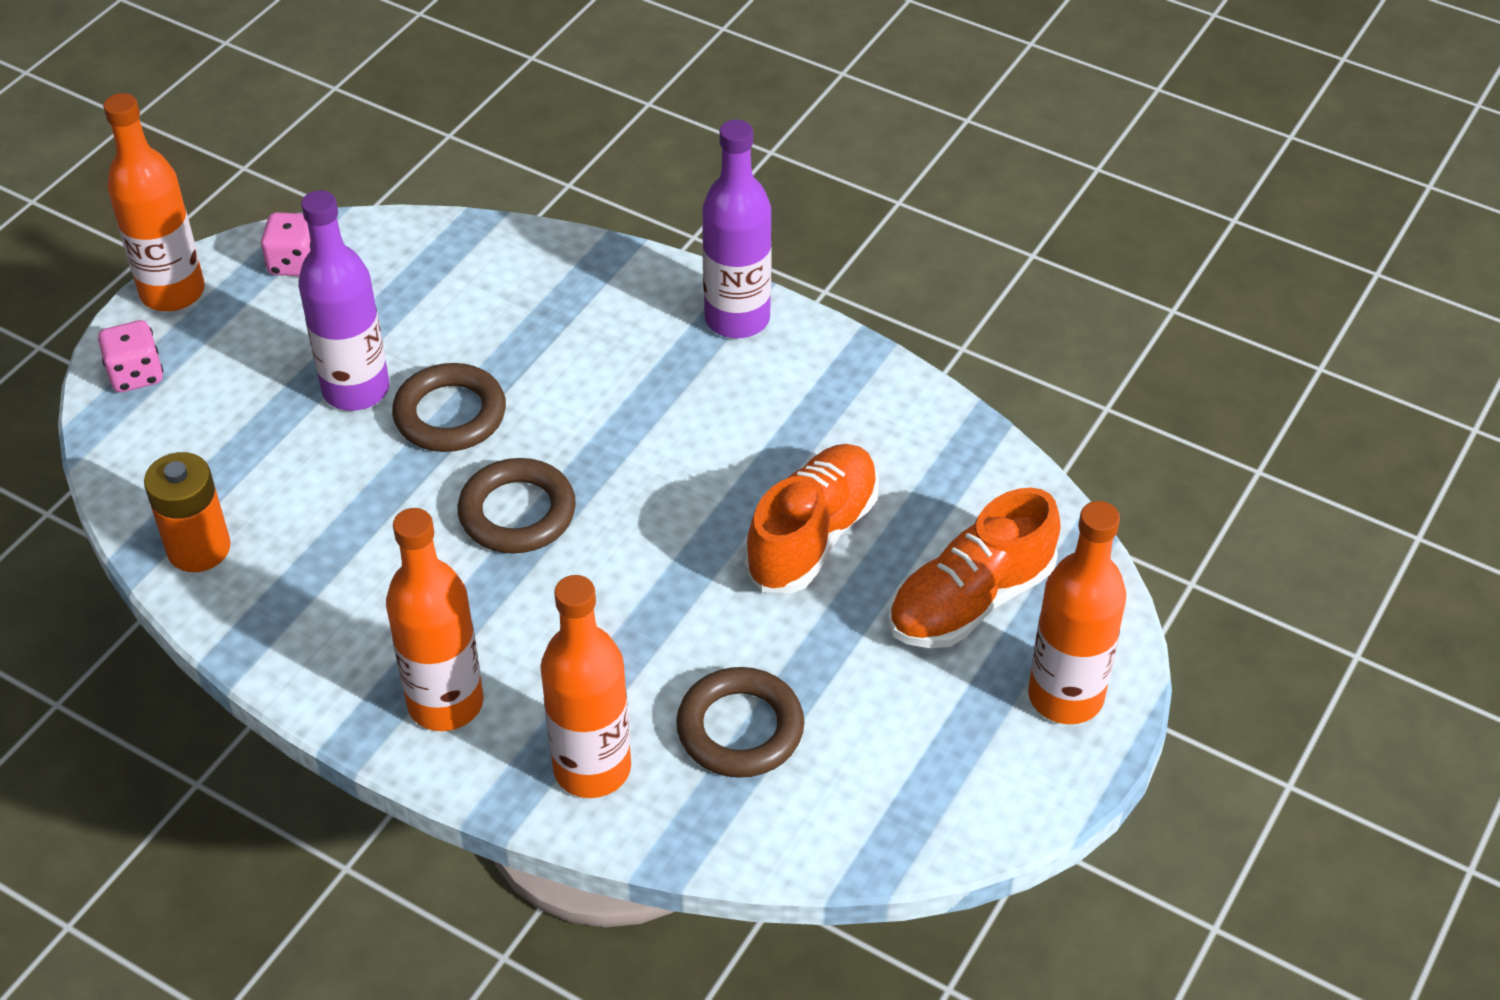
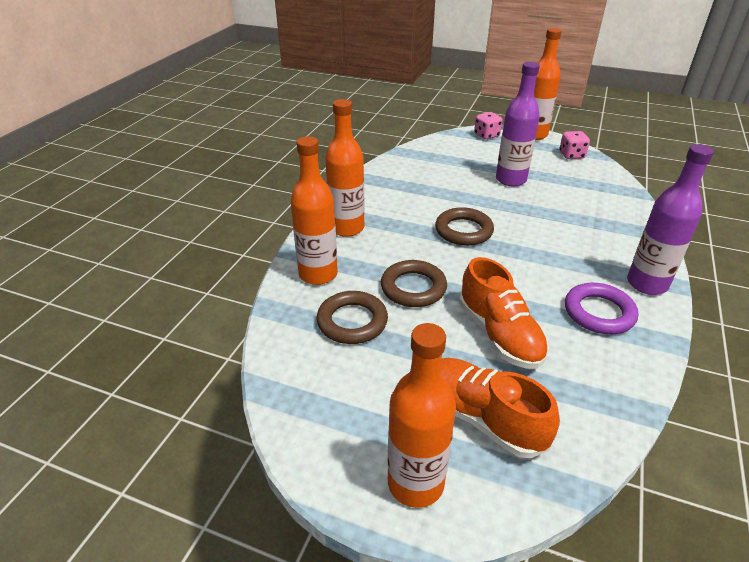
camera: 80 degrees right, 10 degrees down
orange battery [144,452,231,572] -> none
brown ring [392,363,506,452] -> brown ring moved to [381,260,447,307]
orange shoe [744,444,879,593] -> orange shoe turned 45 degrees clockwise [459,257,549,369]
none -> purple ring [565,283,638,334]

